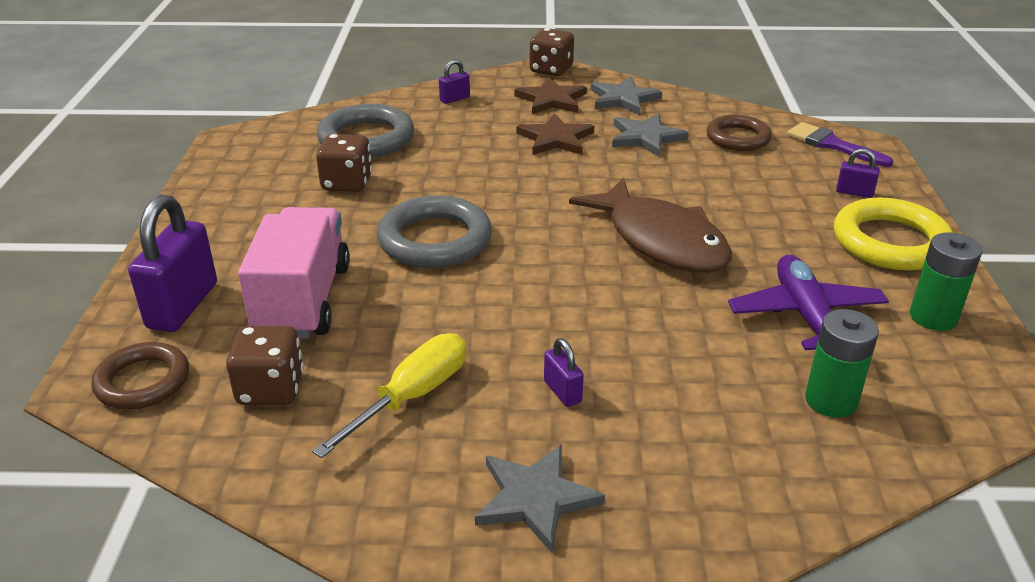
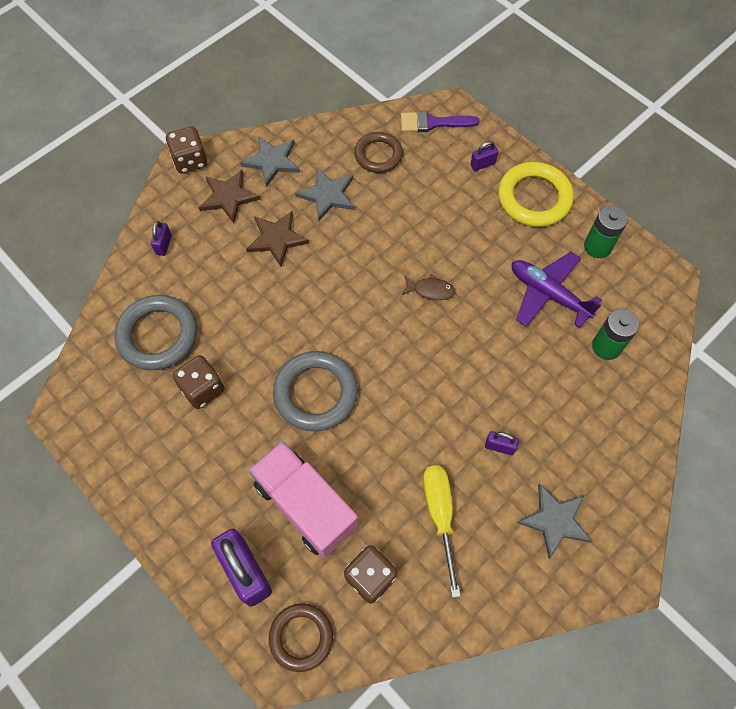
camera: 45 degrees left, 30 degrees up
brown fish [569,178,732,273] -> brown fish [402,274,455,300], size x0.41

